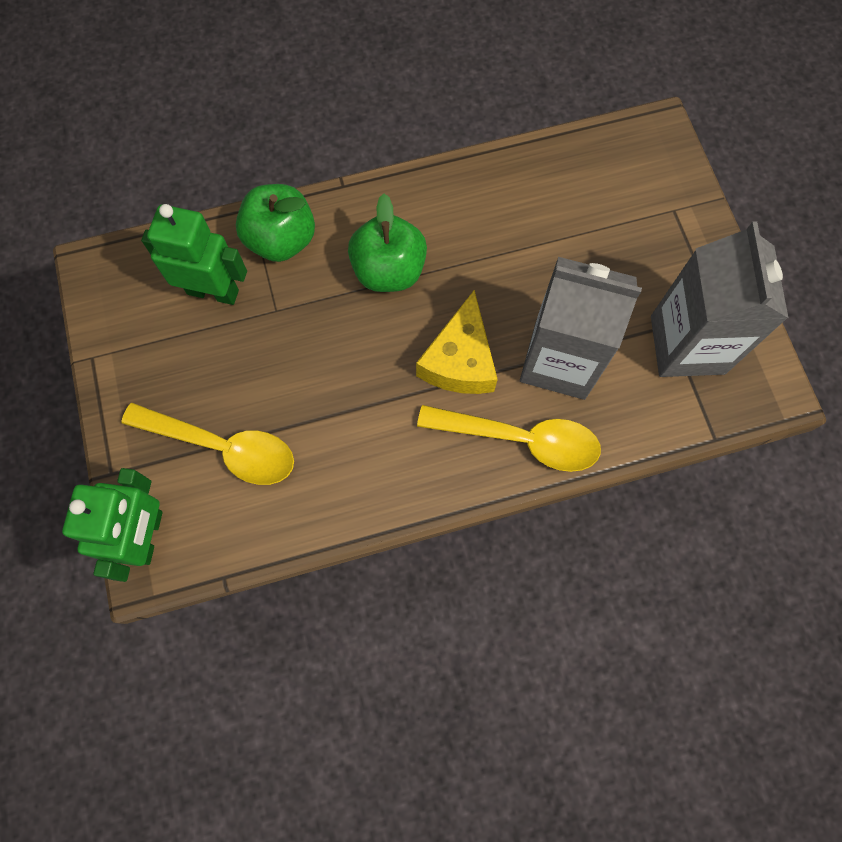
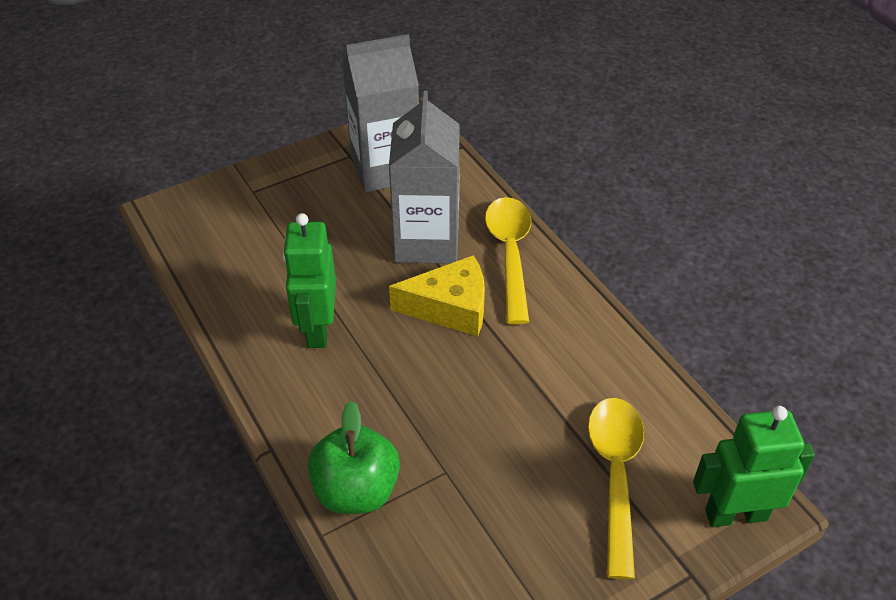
camera: 105 degrees left, 25 degrees down
green robot [141,204,247,305] -> green robot moved to [283,213,336,348]
green apple [348,194,427,292] -> none

